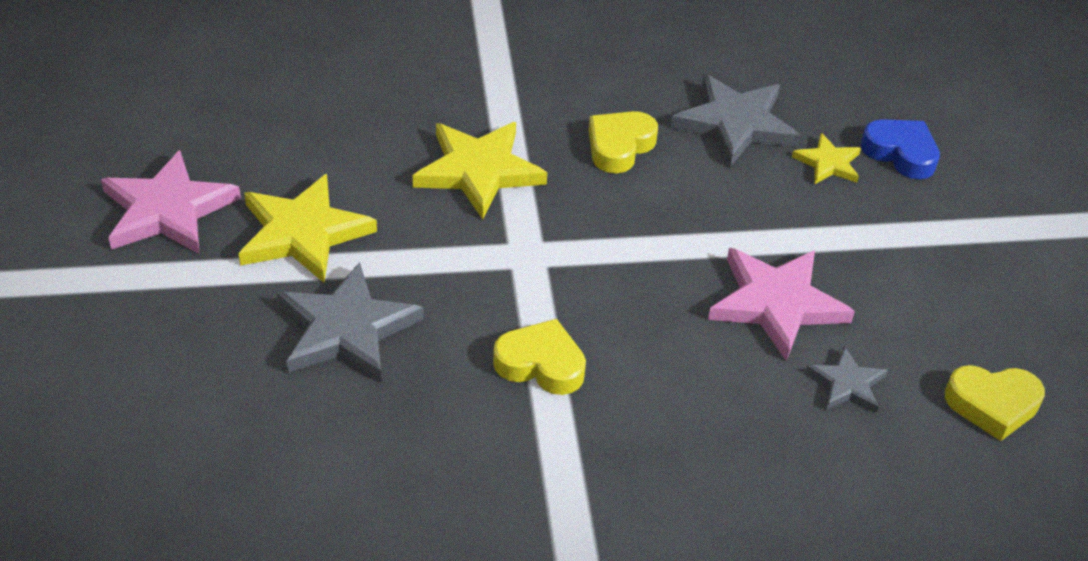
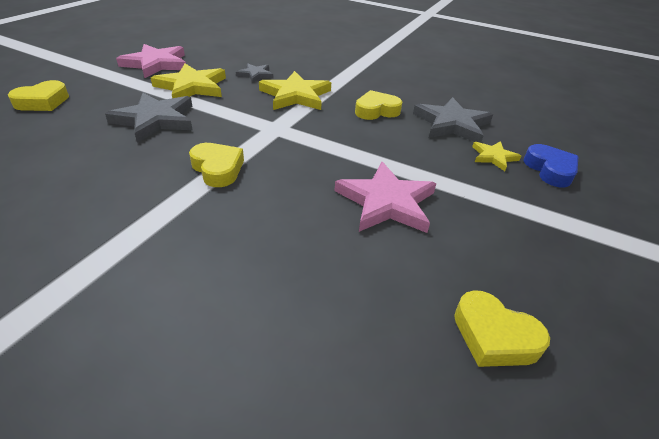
camera: 35 degrees right, 5 degrees down
grey star [805,346,888,413] -> grey star moved to [236,63,273,83]
none -> yellow heart [8,80,69,111]

